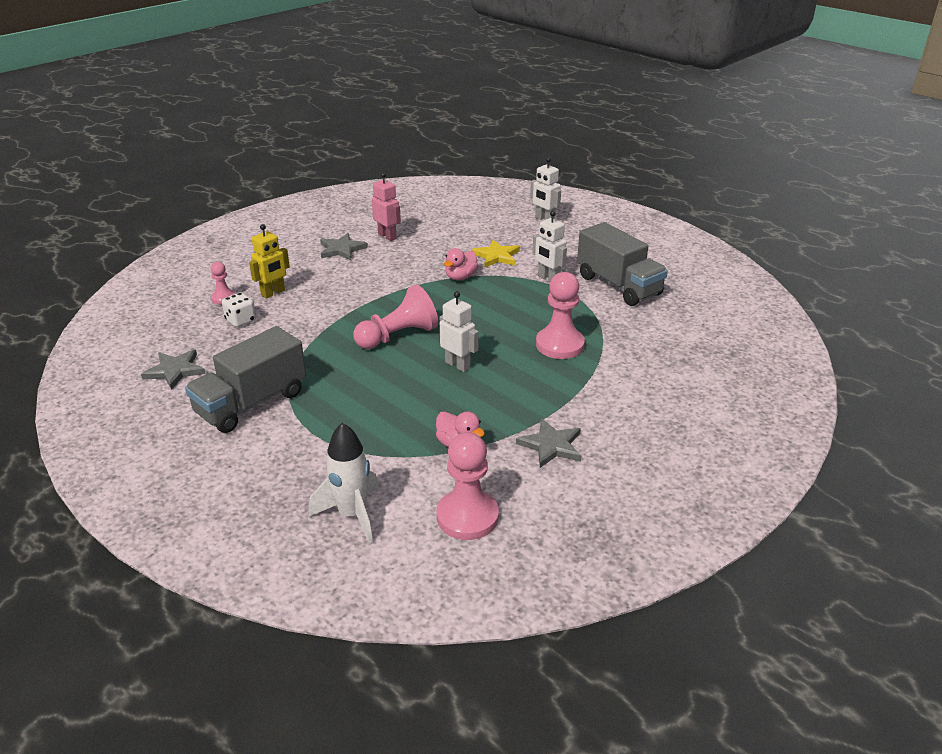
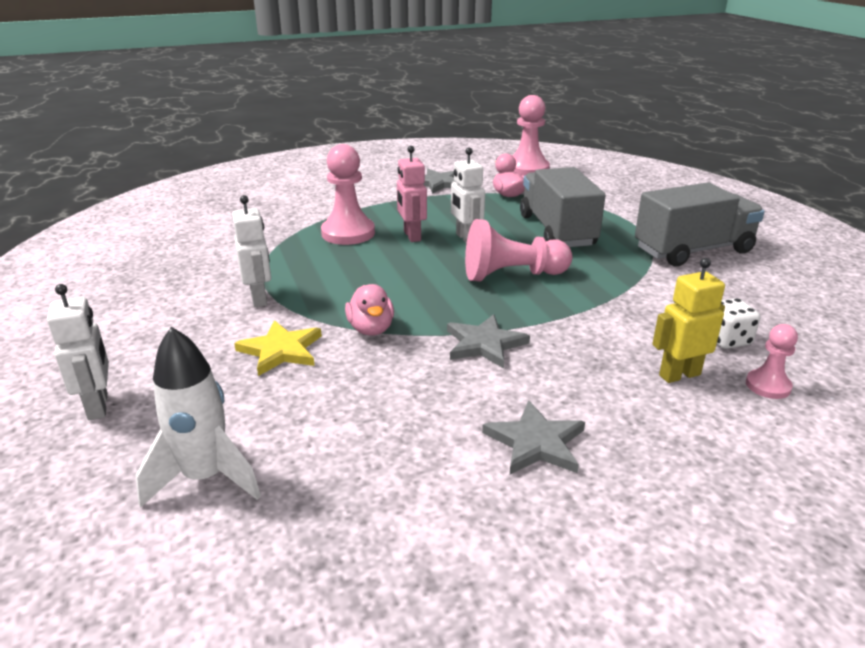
camera: 155 degrees left, 5 degrees down
grey star [141,349,206,390] -> grey star moved to [447,314,530,369]
white rocket [309,423,379,544] -> white rocket moved to [136,327,261,508]
pink robot [372,172,401,241] -> pink robot moved to [397,146,427,242]
pink duck [444,248,478,280] -> pink duck turned 105 degrees clockwise [345,284,394,336]
grey truck [577,222,668,306] -> grey truck moved to [520,167,606,247]

